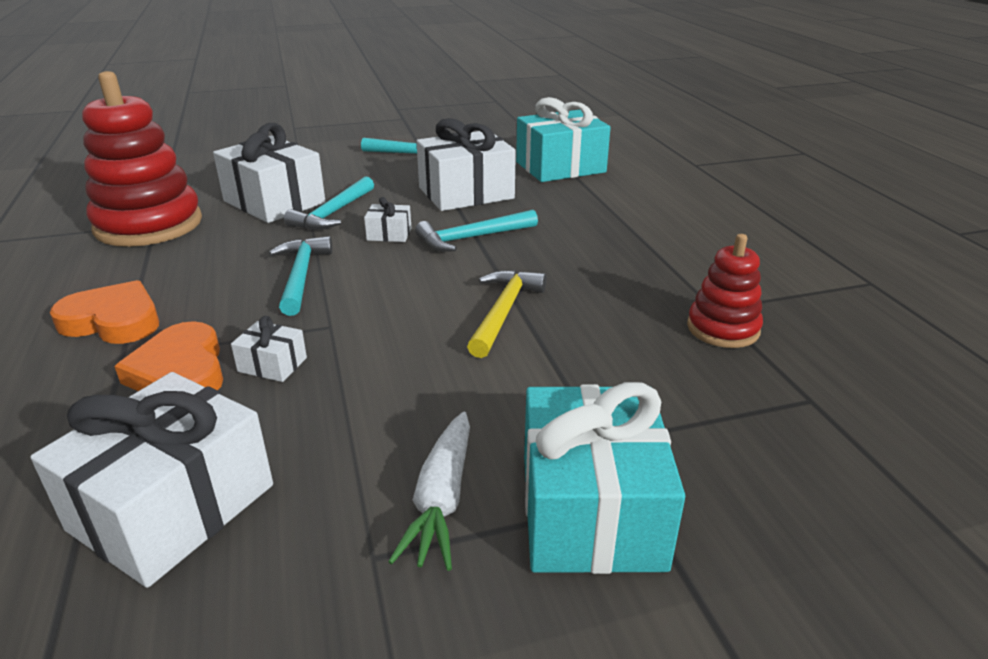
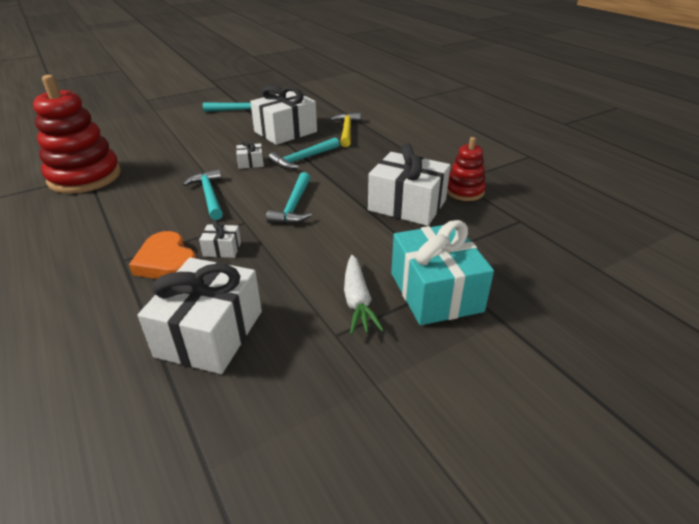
camera: 15 degrees left, 5 degrees up
orange heart [50,280,159,344] -> none
white gift [213,123,325,223] -> white gift moved to [368,143,451,226]
turquoise hammer [284,176,374,230] -> turquoise hammer moved to [266,172,312,224]
yellow hammer [467,270,547,358] -> yellow hammer moved to [330,113,361,147]
turquoise gift [516,97,611,182] -> none

